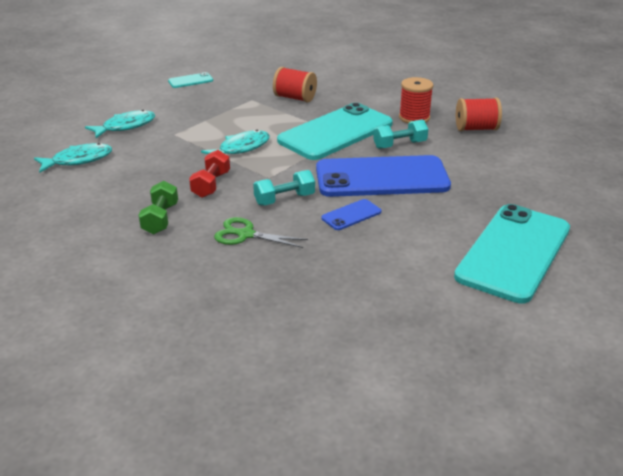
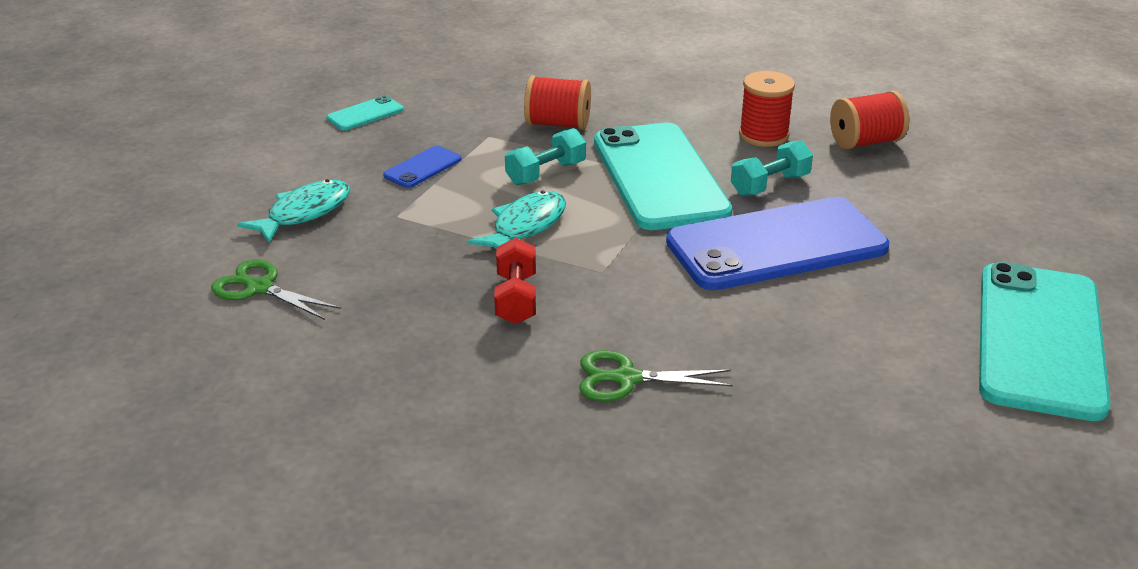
camera: 15 degrees left, 0 degrees up
turquoise fish [34,143,112,172] -> green scissors [211,259,341,320]
green dumbbell [139,181,178,234] -> none
turquoise dumbbell [253,170,315,206] -> turquoise dumbbell moved to [505,128,586,185]
turquoise phone [277,103,393,160] -> turquoise phone turned 45 degrees counterclockwise [594,123,732,230]
blue phone [321,199,381,230] -> blue phone moved to [383,146,462,188]

